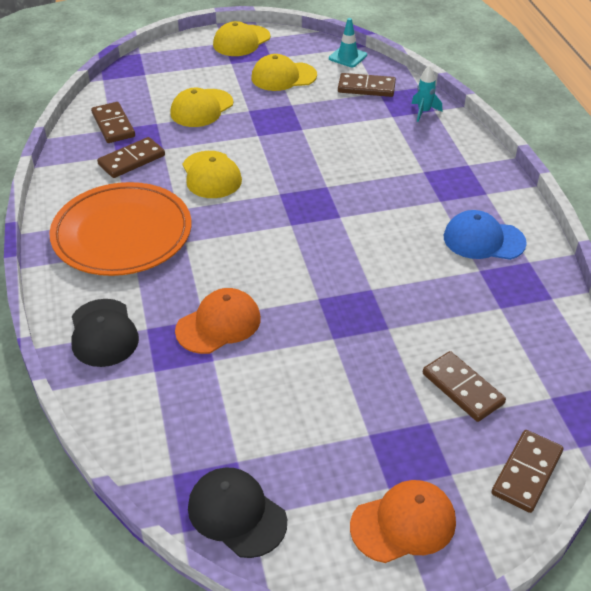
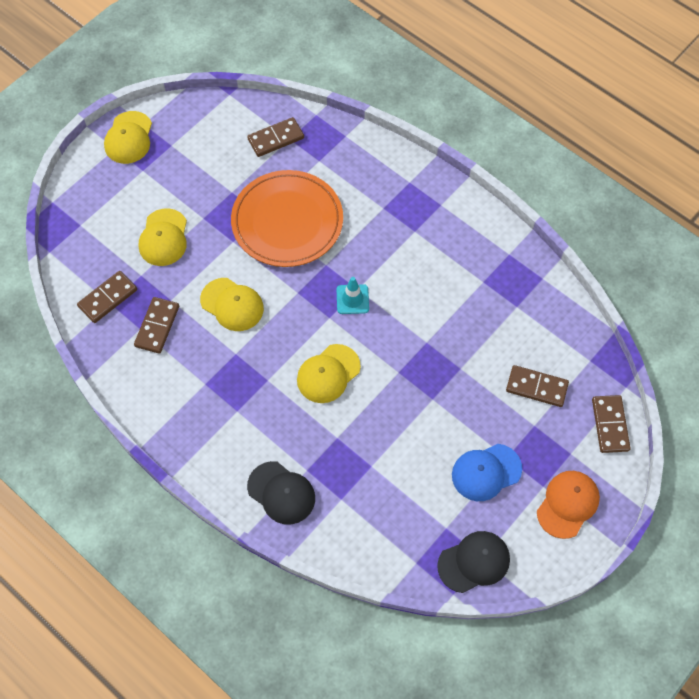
camera: 35 degrees left, 20 degrees up
orange plate [49,182,191,276] -> orange plate moved to [231,170,343,267]
brown domino [91,102,135,143] -> brown domino turned 75 degrees counterclockwise [77,271,137,323]
orange cap [175,288,261,354] -> none
black cap [188,467,287,558] -> black cap turned 150 degrees clockwise [437,531,510,593]
yellow cap [252,54,317,91] -> yellow cap moved to [297,344,361,403]
turquoise traffic cone [329,18,367,67] -> turquoise traffic cone moved to [337,277,369,314]
turquoise rocket [412,65,442,122] -> none
blue cap [444,210,527,260] -> blue cap moved to [452,444,522,501]

